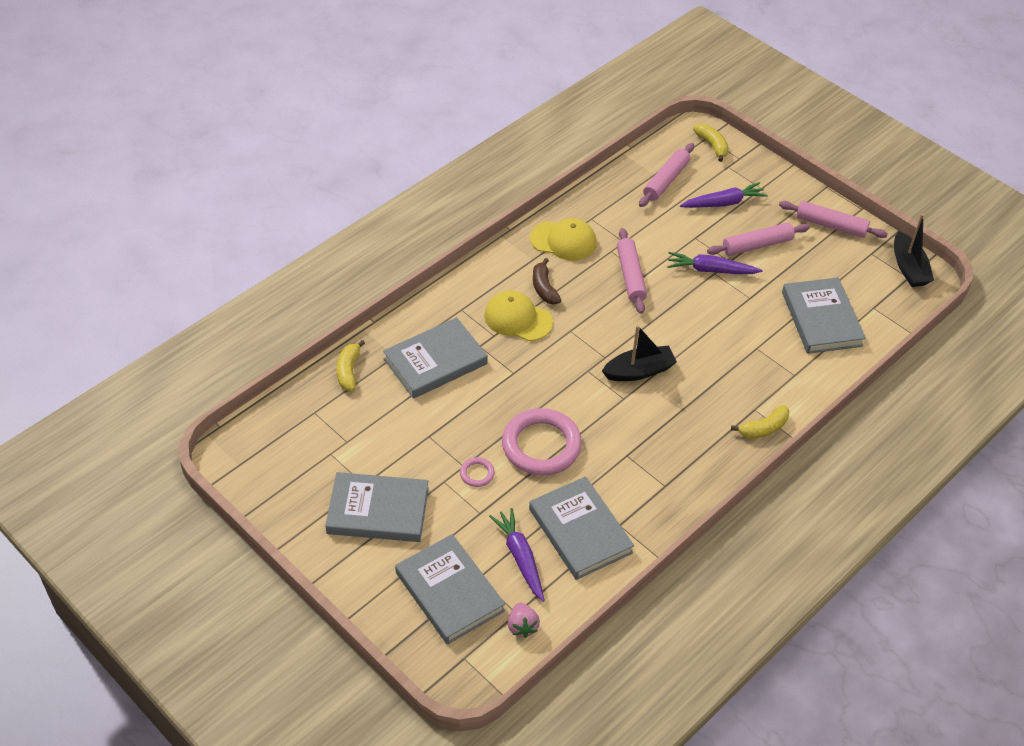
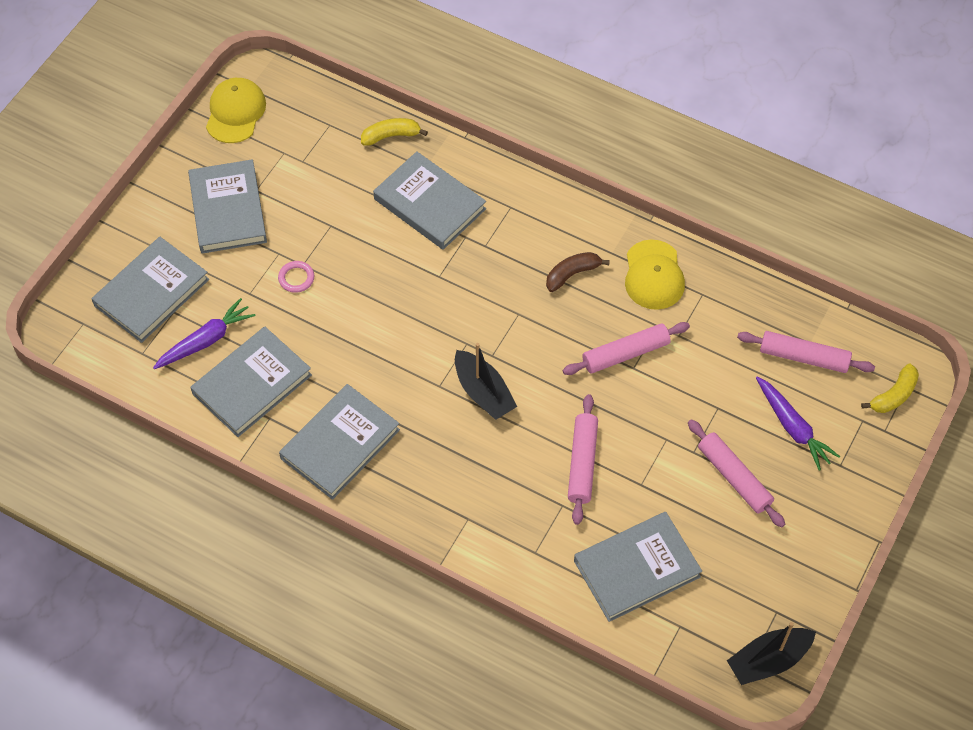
camera: 75 degrees right, 10 degrees up
yellow cap [484,290,553,341] -> yellow cap moved to [206,78,266,143]
pink ring [502,408,582,476] -> none
pink strawberry [508,602,540,638] -> none
purple carrot [667,252,763,274] -> none
yellow banana [731,405,789,438] -> none
pink rolling pin [779,201,888,238] -> pink rolling pin moved to [568,394,598,525]
none -> grey book [279,384,400,500]

